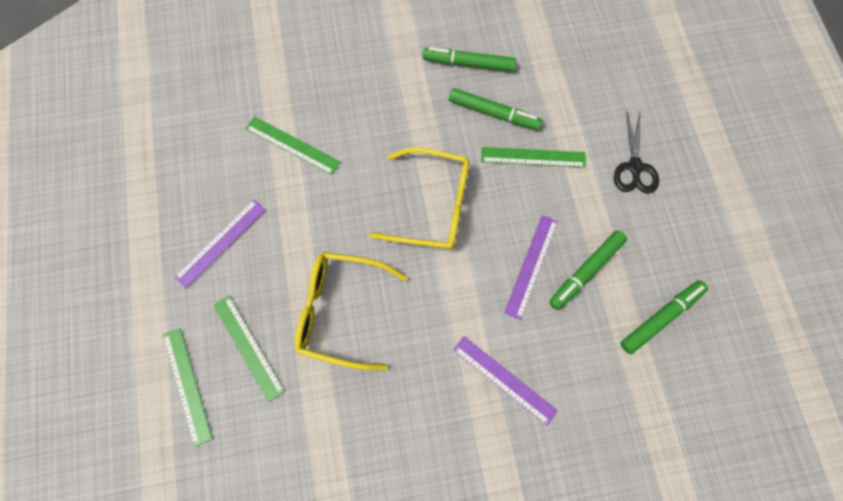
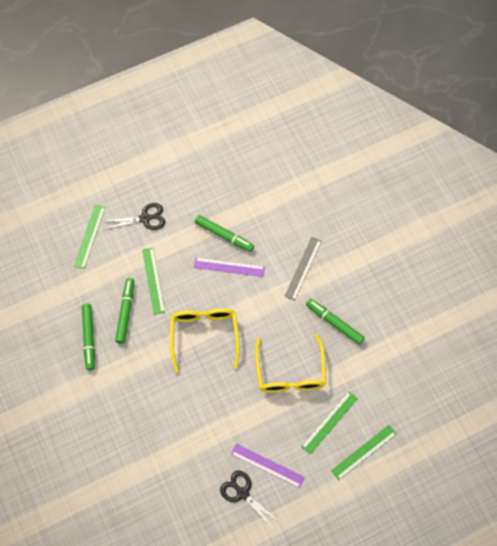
camera: 105 degrees left, 5 degrees down
green ruler [245,116,341,175] -> green ruler moved to [74,205,105,269]
purple ruler [453,336,558,426] -> grey ruler [284,237,322,301]
green marker [620,281,708,354] -> green marker moved to [306,299,365,345]
none -> black scissors [220,471,278,530]

